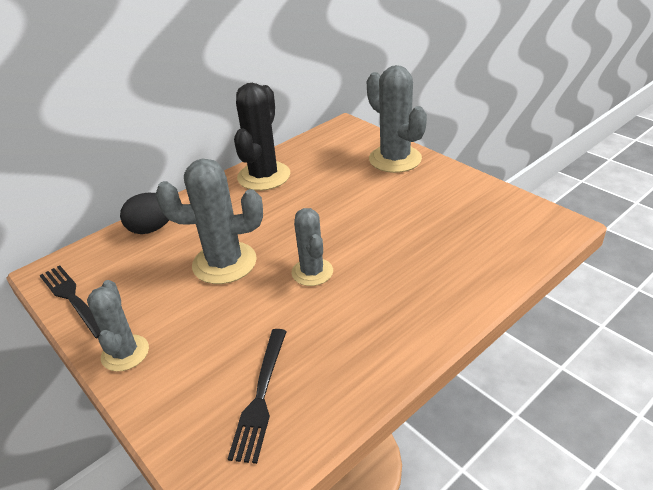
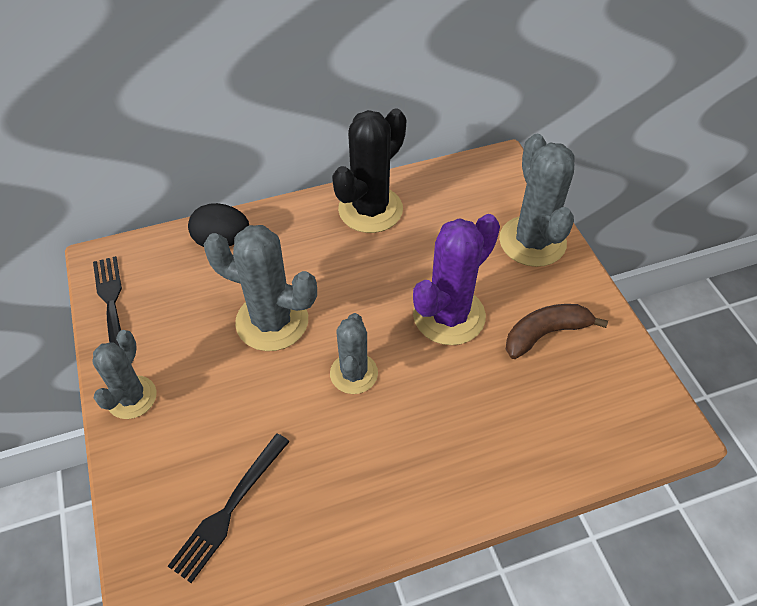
camera: 20 degrees right, 15 degrees up
none -> purple cactus [413,214,500,345]
none -> brown banana [506,304,608,359]

